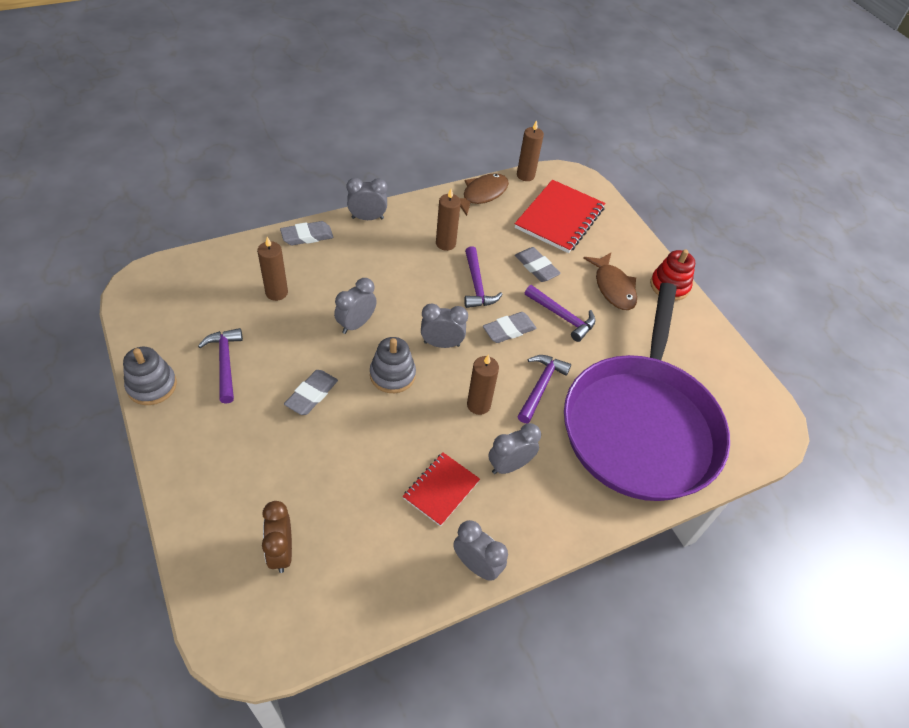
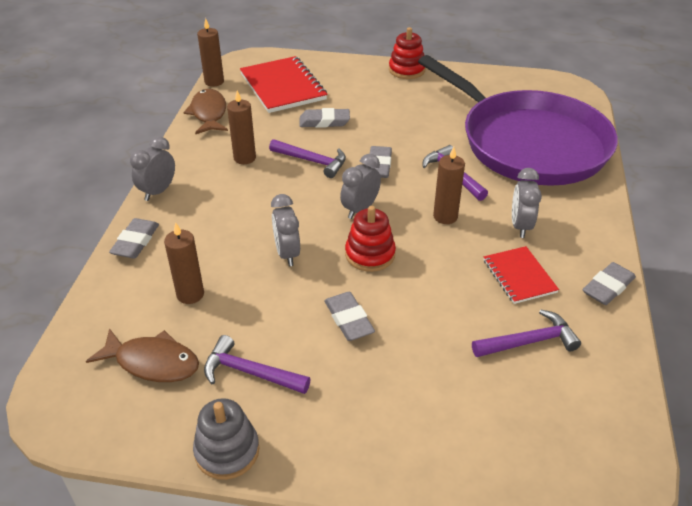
camera: 50 degrees left, 10 degrees down
brown clock [262,501,292,573] -> none
grey stacking toy [370,337,416,393] -> red stacking toy [345,206,396,272]
grey clock [453,520,508,581] -> grey eraser [582,262,636,305]
purple hammer [525,285,595,342] -> purple hammer moved to [472,309,581,357]
brown fish [583,252,637,310] -> brown fish moved to [86,328,199,382]

